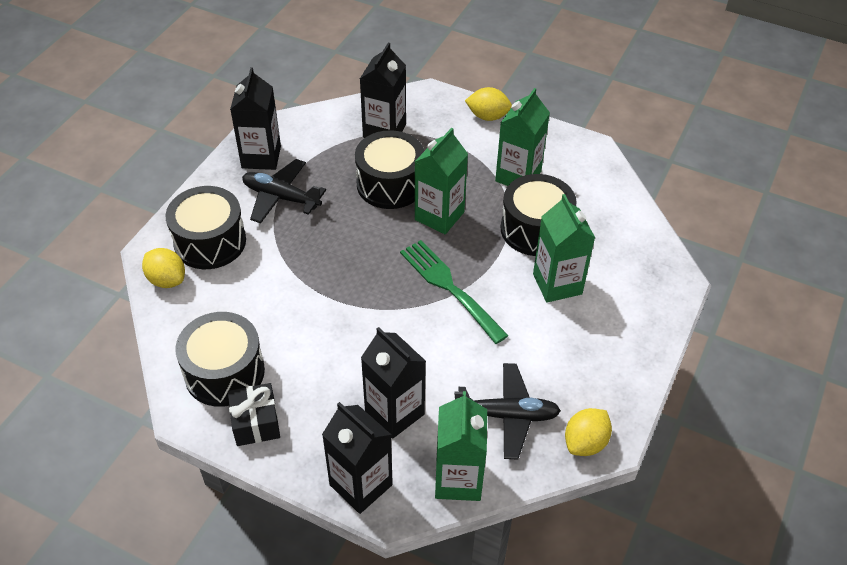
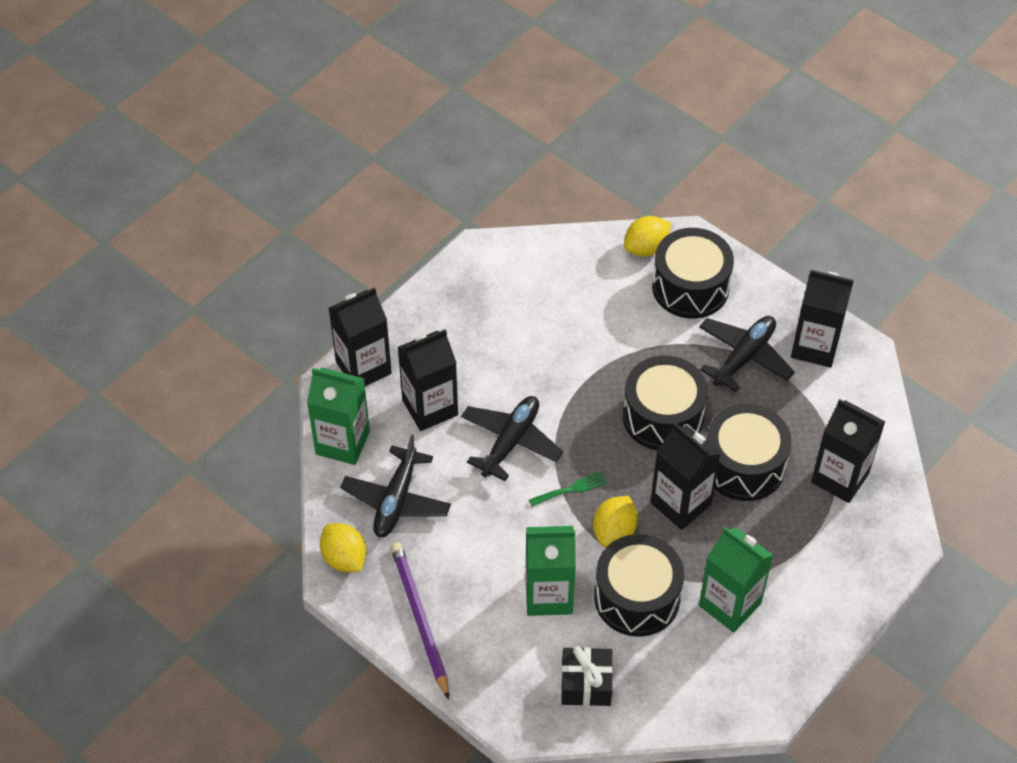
camera: 105 degrees right, 5 degrees up
black drum [175,312,265,407] -> black drum moved to [623,355,708,450]
black gift [228,383,280,446] -> black gift moved to [561,646,613,706]
green fork [400,240,509,344] -> green fork [529,472,607,507], size x0.48
green carton [415,128,468,234] -> black carton [651,423,721,530]
yellow lemon [465,87,512,121] -> yellow lemon moved to [593,496,638,547]
none -> purple pencil [391,542,449,700]
none -> black plane [461,396,563,481]

